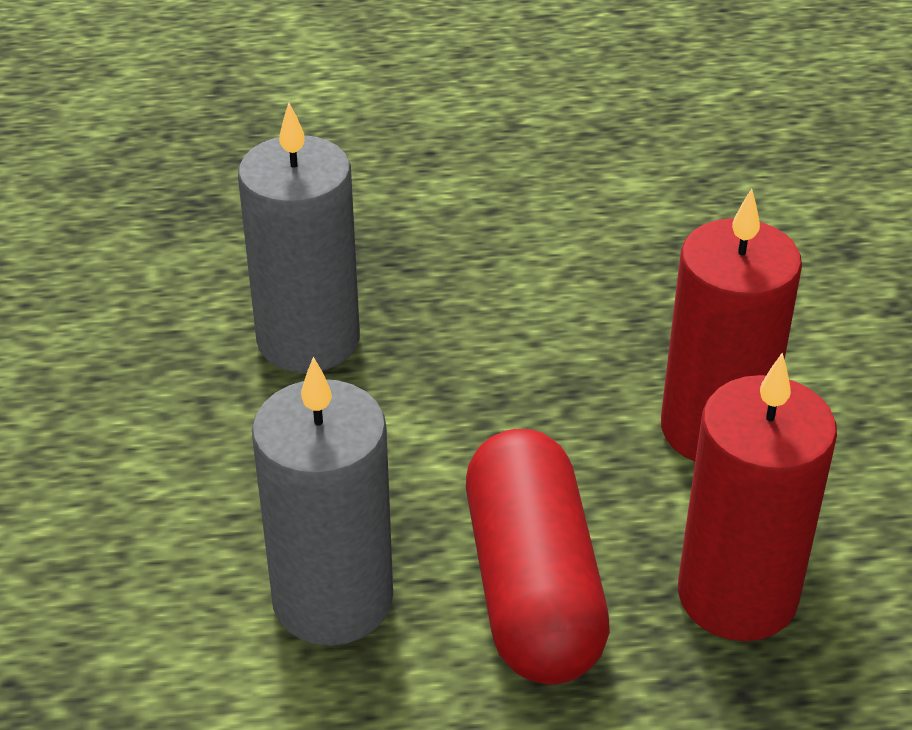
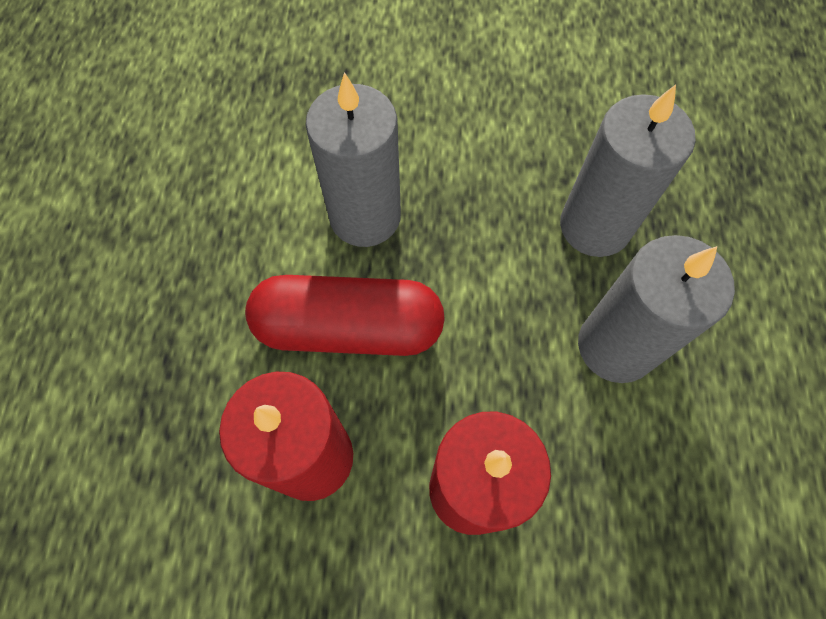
camera: 100 degrees right, 25 degrees up
none -> grey candle [578,235,735,383]

